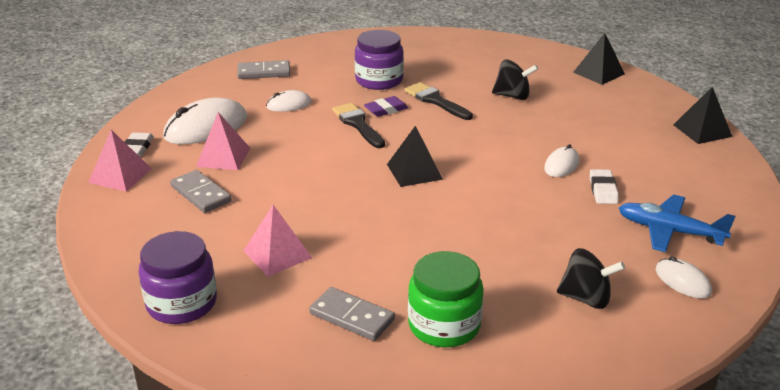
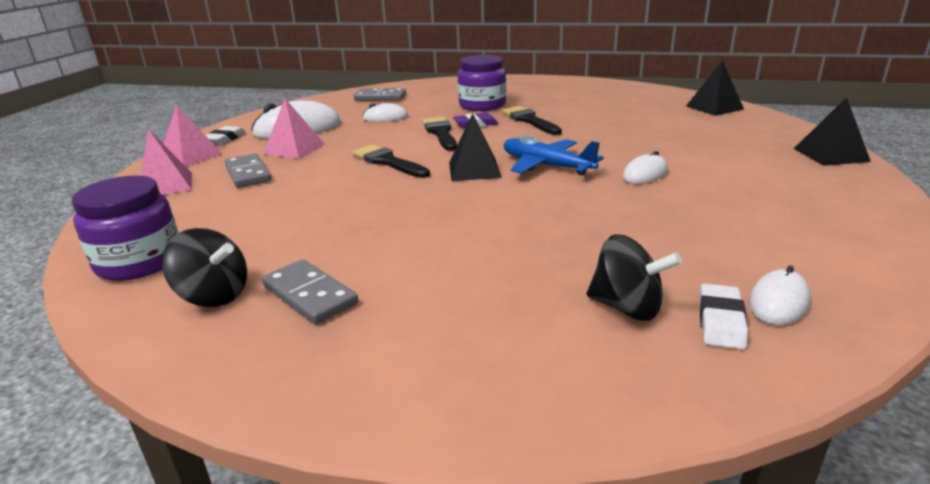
camera: 15 degrees right, 5 degrees down
pink pyramid [243,205,312,277] -> pink pyramid moved to [141,129,192,195]
green jar [408,251,484,347] -> none
black spinning top [492,59,538,100] -> black spinning top moved to [162,228,247,307]
white eraser [590,169,618,204] -> white eraser moved to [700,283,748,350]
blue plane [619,195,736,252] -> blue plane moved to [504,136,604,175]
white mouse [656,256,712,298] -> white mouse turned 60 degrees clockwise [749,265,811,325]
none -> black brush [352,145,430,178]

